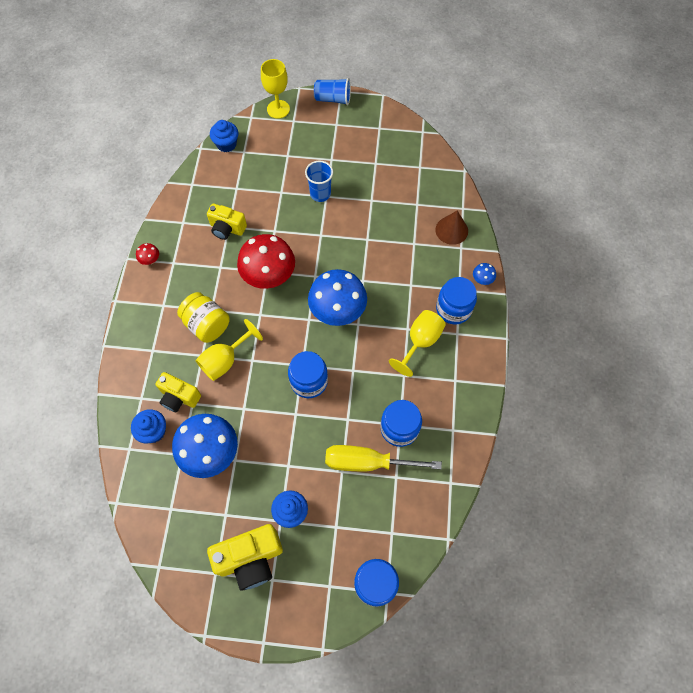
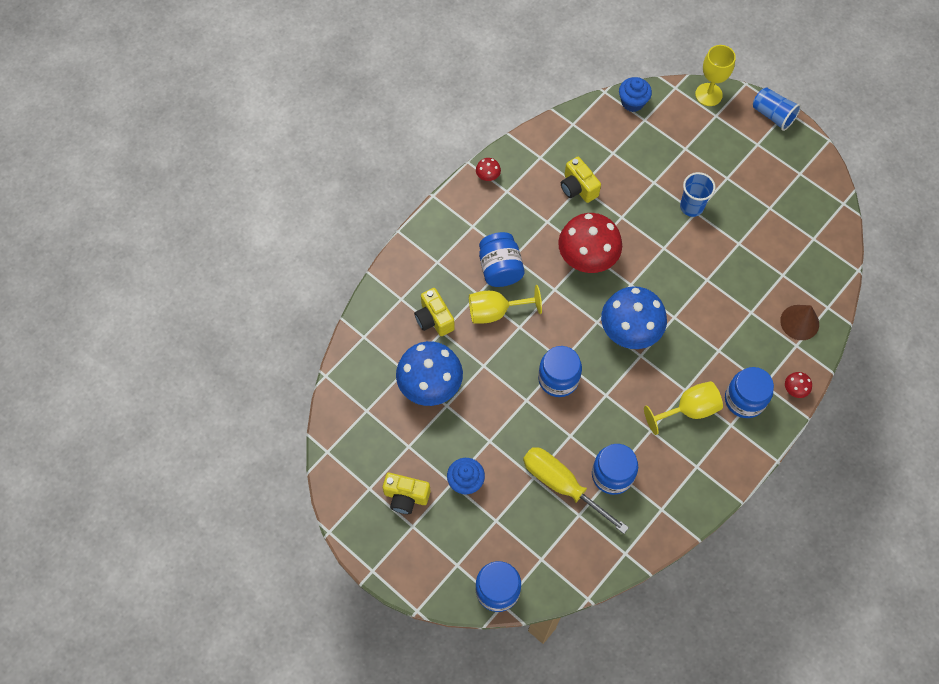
camera: 35 degrees right, 0 degrees up
blue cupcake [131,409,166,443] -> none
yellow jar [177,292,229,343] -> blue jar [479,232,525,287]
yellow camera [207,524,283,591] -> yellow camera [383,473,430,514], size x0.66
blue mushroom [473,263,496,285] -> red mushroom [785,372,812,398]

